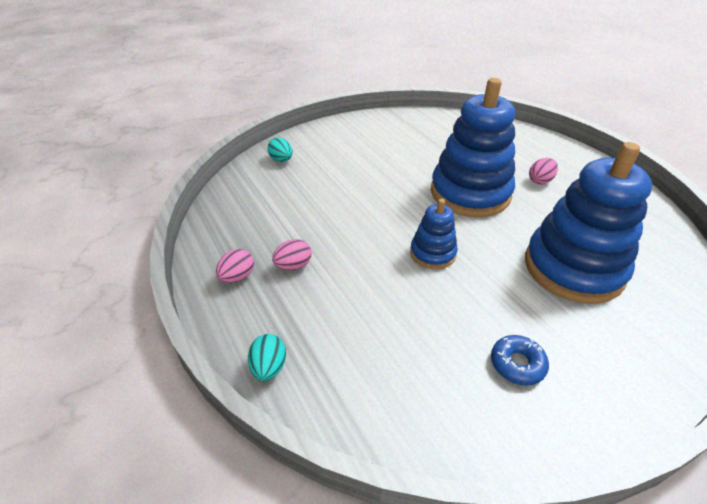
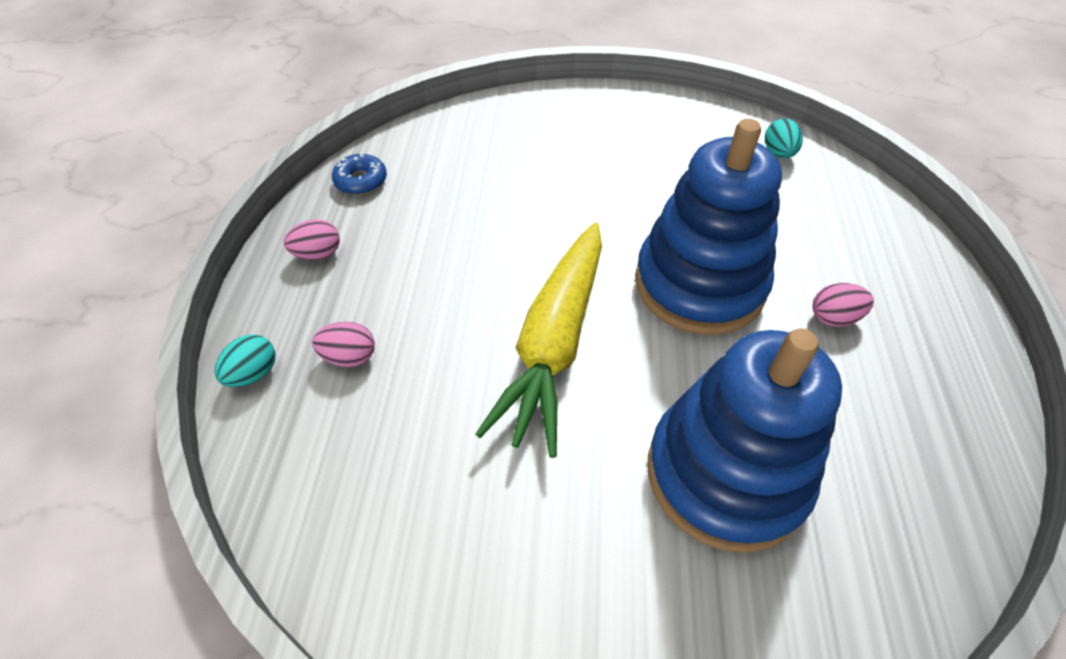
camera: 35 degrees right, 10 degrees up
turquoise egg [267,138,293,162] -> turquoise egg moved to [765,119,803,158]
pink egg [272,239,312,270] -> pink egg moved to [312,322,375,367]
blue stacking toy [410,199,458,269] -> yellow carrot [475,222,602,458]
blue donut [491,335,549,385] -> blue donut moved to [332,153,387,195]

